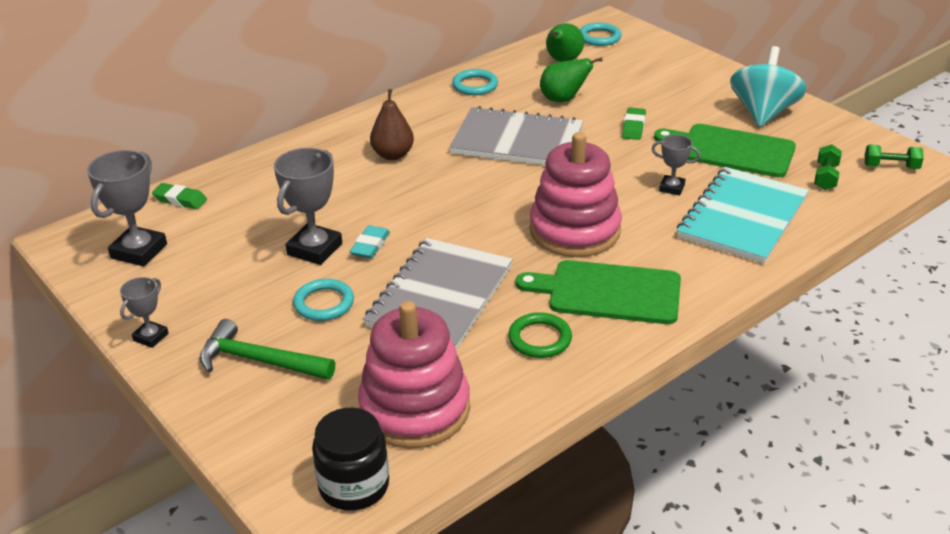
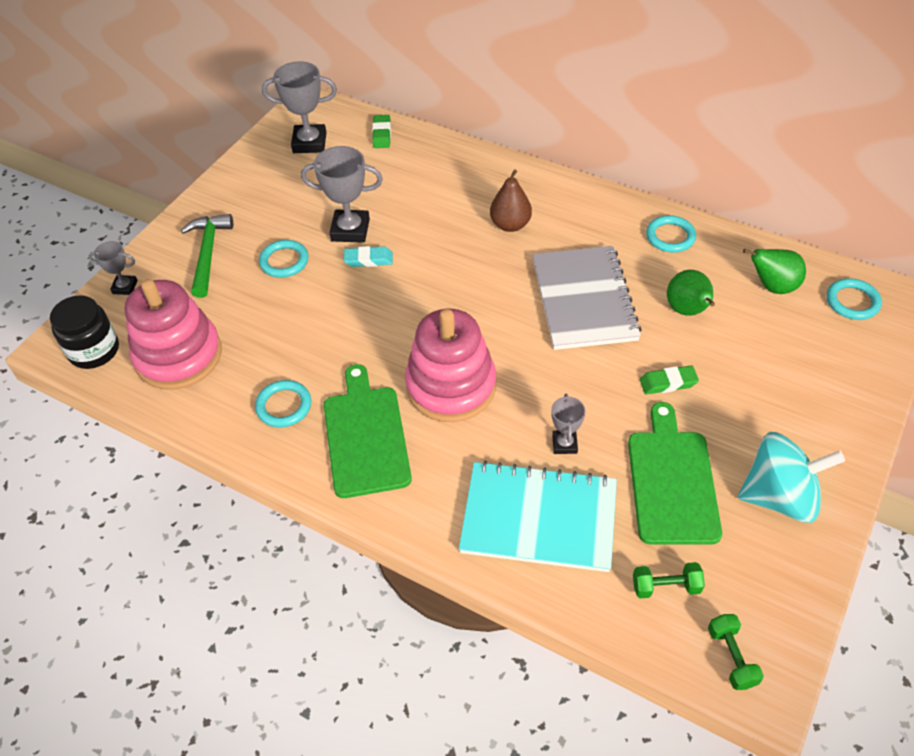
camera: 70 degrees right, 15 degrees up
grey trophy [120,277,168,348] -> grey trophy moved to [89,241,138,295]
grey notebook [363,238,513,350] -> none
green ring [508,312,572,358] -> turquoise ring [255,380,311,428]

